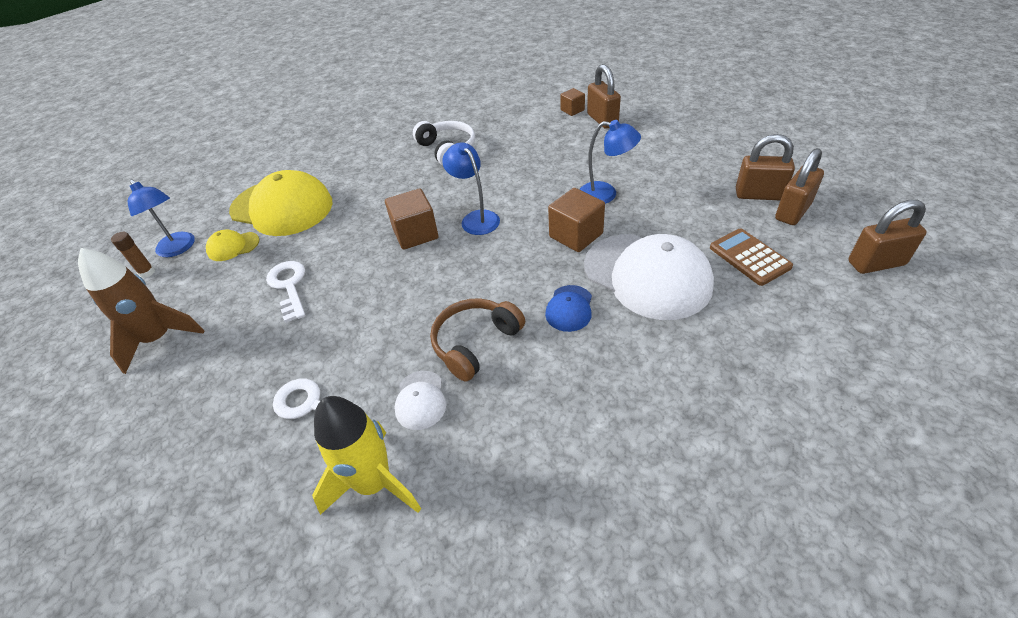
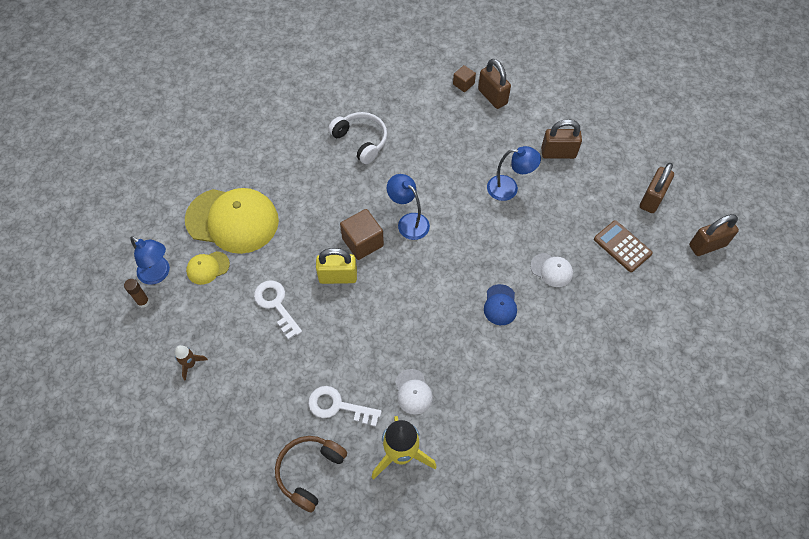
camera: 15 degrees left, 15 degrees up
brown rocket [78,248,204,374] -> brown rocket [175,345,208,381], size x0.49
brown headphones [430,298,525,382] -> brown headphones moved to [275,436,347,513]
brown cube [548,188,605,252] -> none
white cap [584,234,714,320] -> white cap [530,253,573,287], size x0.45
brown padlock [736,134,795,200] -> brown padlock moved to [541,119,582,159]
none -> yellow padlock [316,248,357,284]

